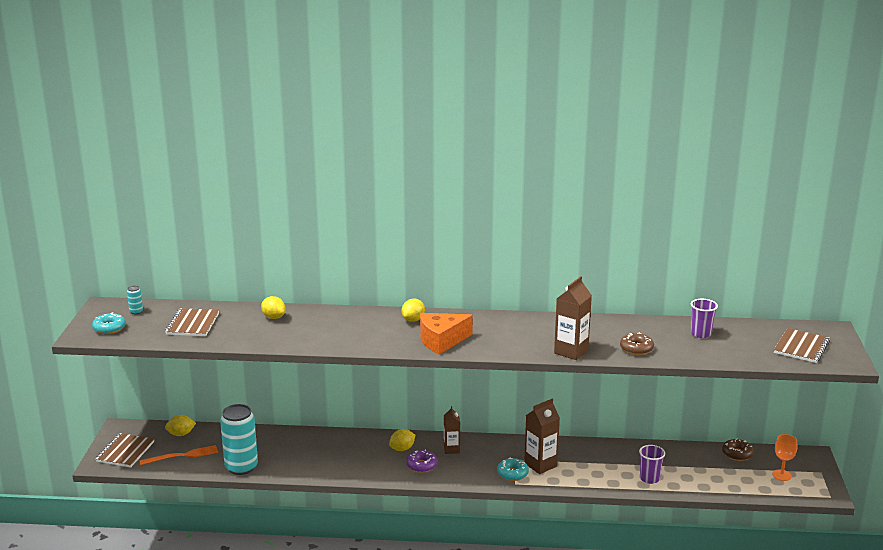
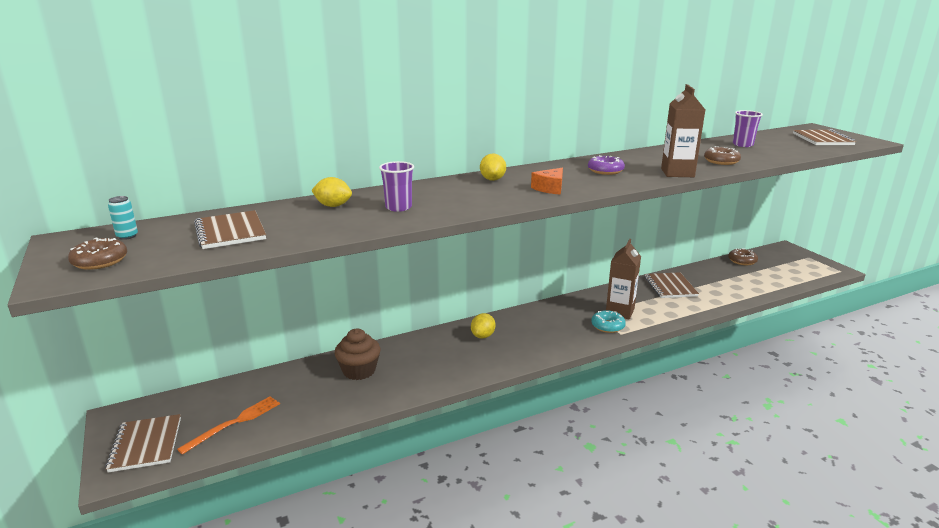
camera: 30 degrees left, 0 degrees up
turquoise donut [92,312,126,334] -> brown donut [68,238,127,270]
yellow lemon [165,415,196,436] -> none
turquoise can [220,404,258,475] -> none
purple donut [406,449,438,473] -> purple donut moved to [588,155,625,175]
orange cheese [420,313,473,354] -> orange cheese [531,168,563,195], size x0.60
brown carton [444,406,460,454] -> none
purple cup [639,445,665,484] -> purple cup moved to [379,161,414,212]
orange goblet [772,434,797,481] -> none
none -> brown cupcake [334,328,380,380]
none -> brown notebook [645,272,699,298]

